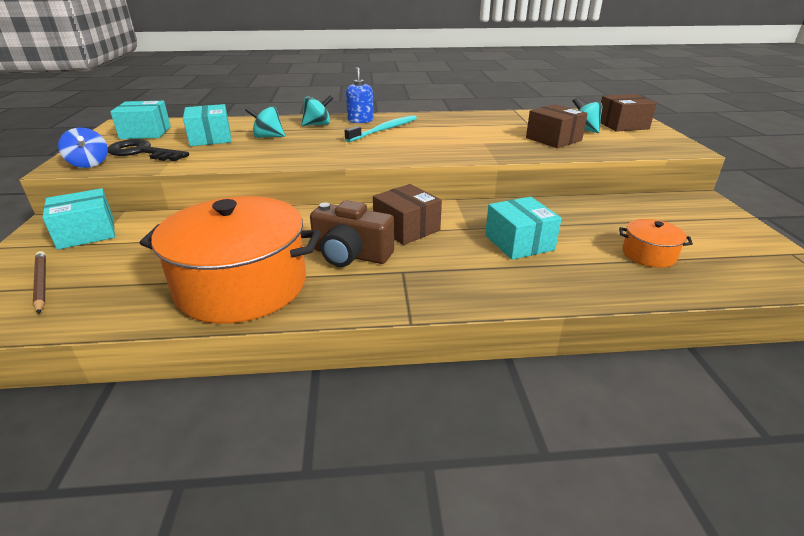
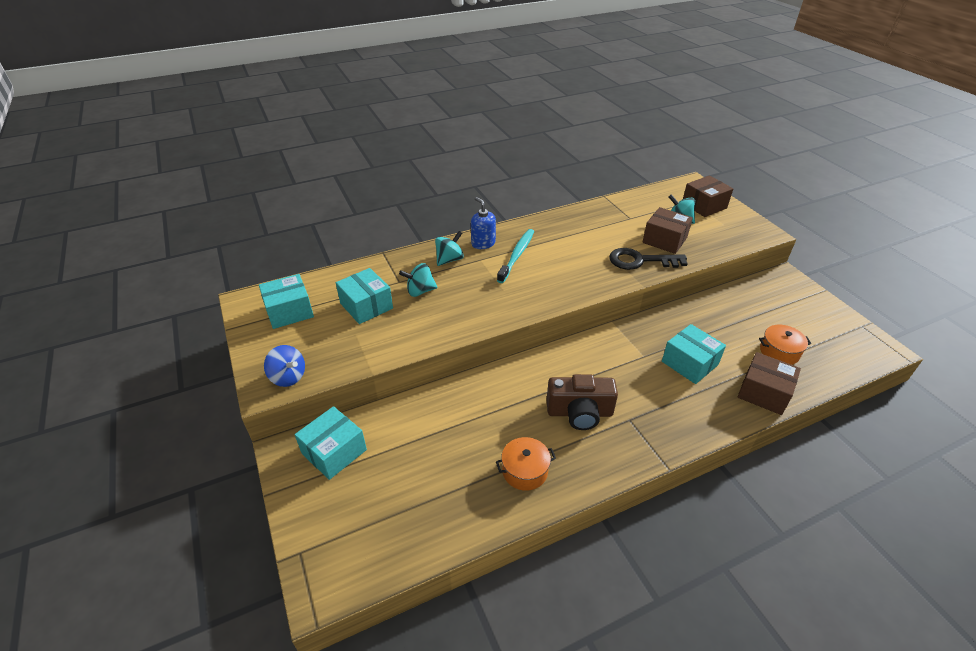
camera: 20 degrees left, 10 degrees up
brown pencil [33,251,46,314] -> none
black key [108,139,189,161] -> black key moved to [609,248,688,270]
orange pot [140,196,321,324] -> orange pot [496,437,556,491], size x0.44
brown box [373,184,442,245] -> brown box moved to [737,352,801,415]

